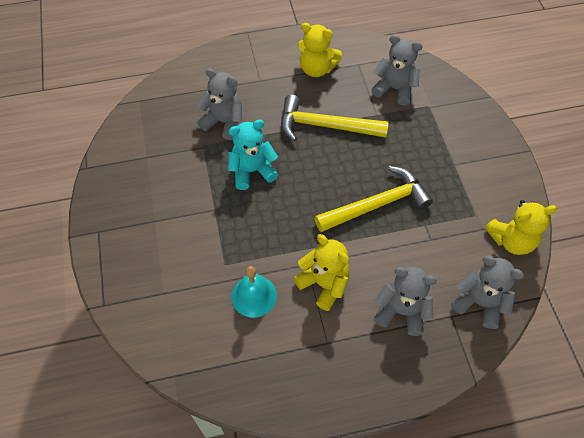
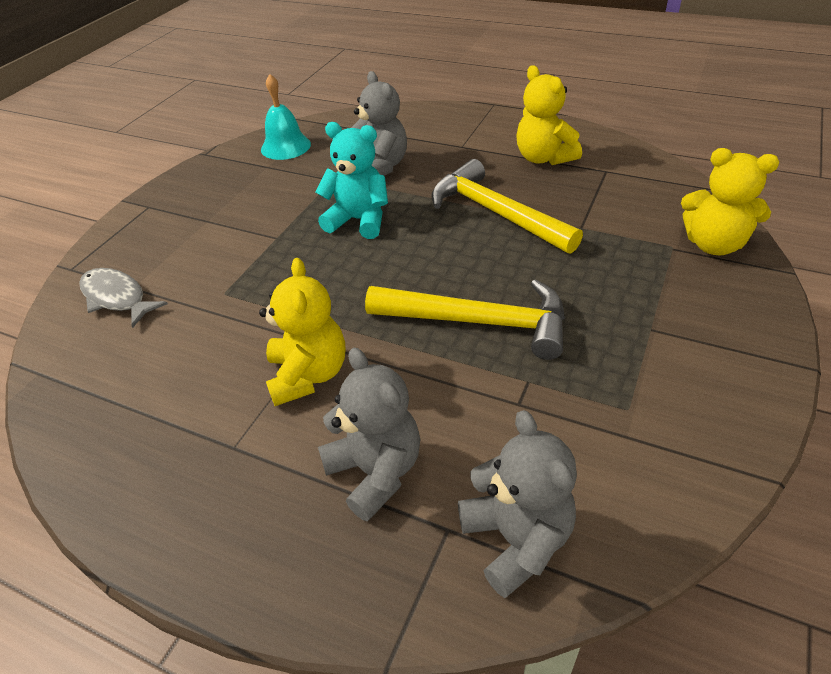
camera: 40 degrees right, 15 degrees down
turquoise bell [232,266,277,318] -> turquoise bell moved to [261,74,311,160]
grey teddy bear [371,35,422,106] -> none
yellow teddy bear [485,200,557,255] -> yellow teddy bear moved to [681,148,779,255]
none -> grey fish [79,268,168,328]

